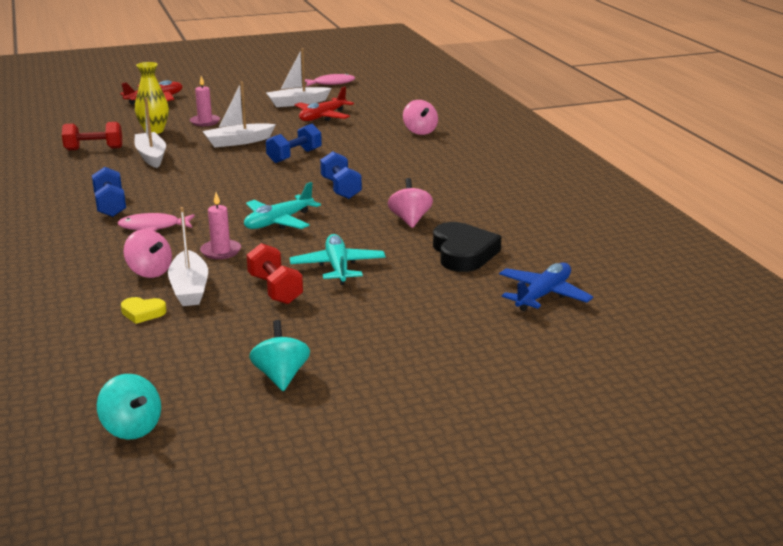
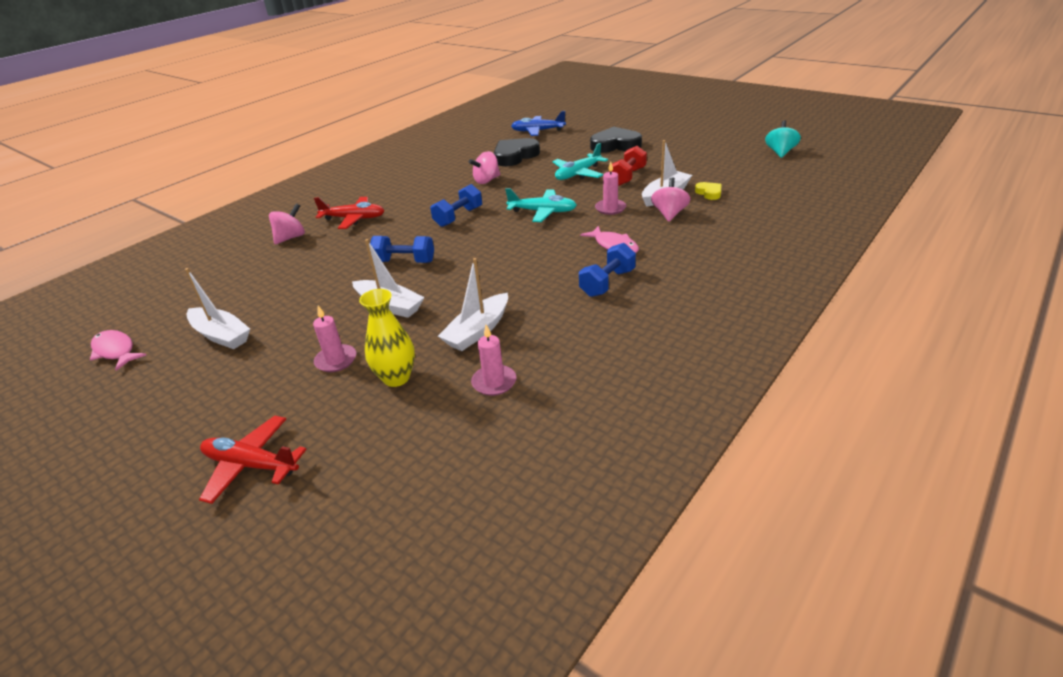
camera: 120 degrees left, 10 degrees up
red dumbbell [62,122,122,150] -> pink candle [471,325,516,396]
turquoise spinning top [249,320,310,391] -> none
red plane [295,86,354,121] -> red plane moved to [314,197,385,229]
none -> black heart [590,127,642,153]

